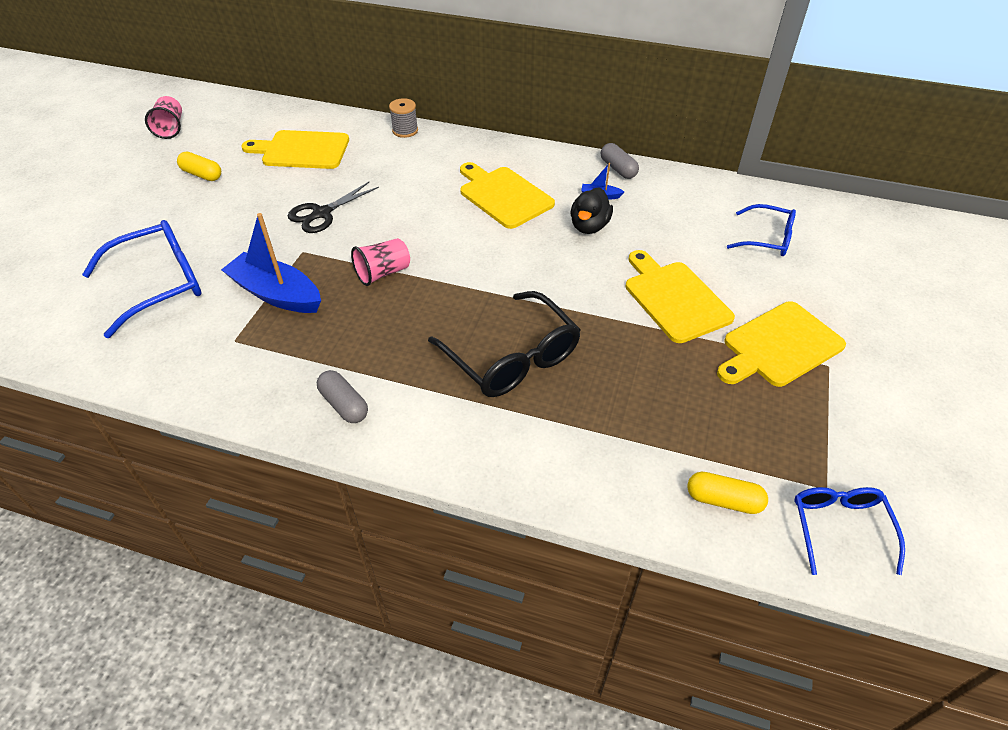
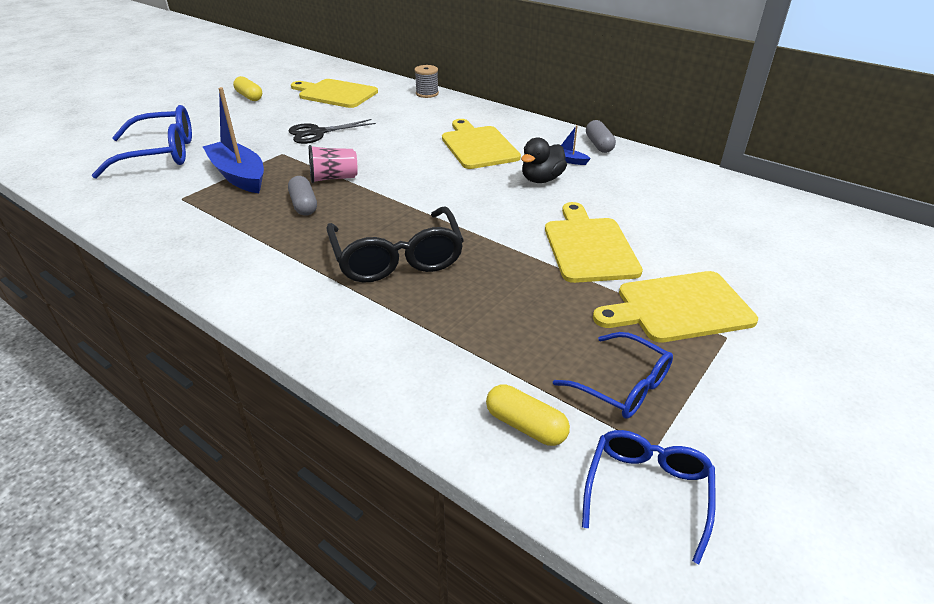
camera: 20 degrees right, 10 degrees down
pink cup [145,96,182,139] -> none
grey capsule [317,370,368,423] -> grey capsule moved to [288,176,317,215]
blue glasses [727,204,796,256] -> blue glasses moved to [553,332,673,419]

